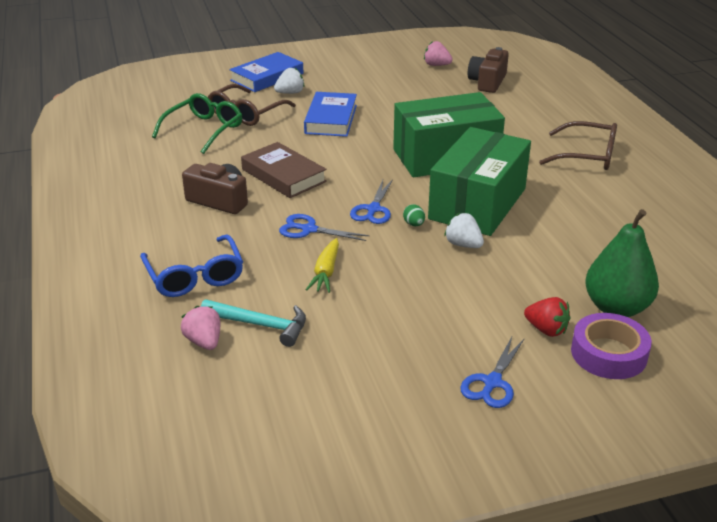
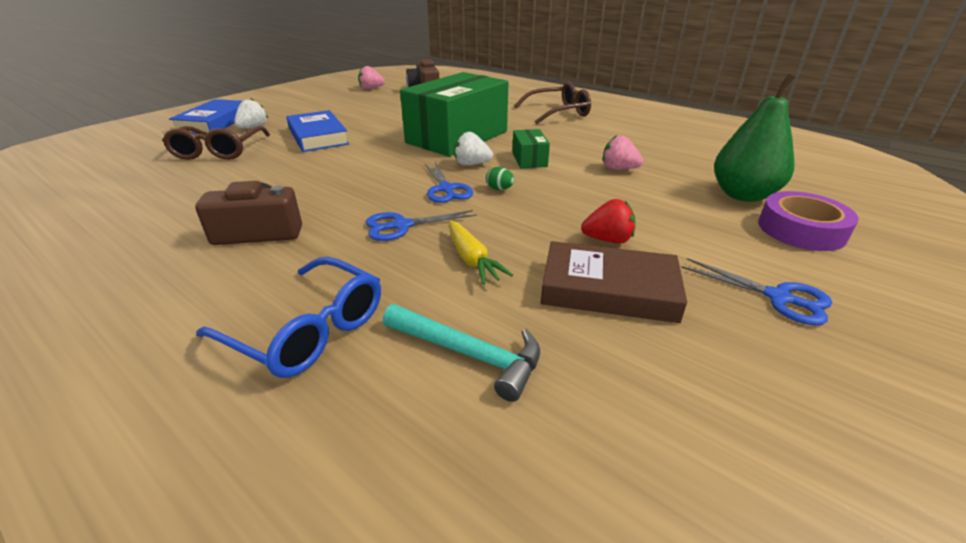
camera: 35 degrees left, 0 degrees up
green glasses [152,93,242,154] -> none
pink strawberry [181,306,220,350] -> pink strawberry moved to [603,135,643,170]
turquoise hammer [201,299,306,347] -> turquoise hammer turned 45 degrees clockwise [383,304,540,402]
brown book [241,142,327,198] -> brown book moved to [541,241,687,323]
green box [428,127,531,236] -> green box [512,129,550,168], size x0.42
white strawberry [444,213,484,248] -> white strawberry moved to [454,132,493,166]
blue scissors [460,337,525,408] -> blue scissors turned 45 degrees counterclockwise [681,258,832,326]
red strawberry [524,297,570,337] -> red strawberry moved to [581,199,635,244]

